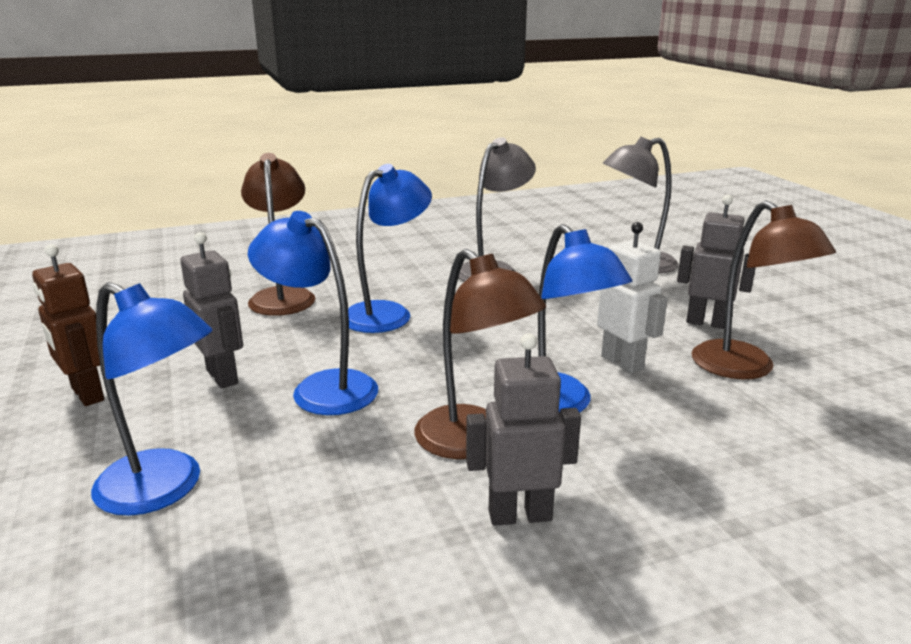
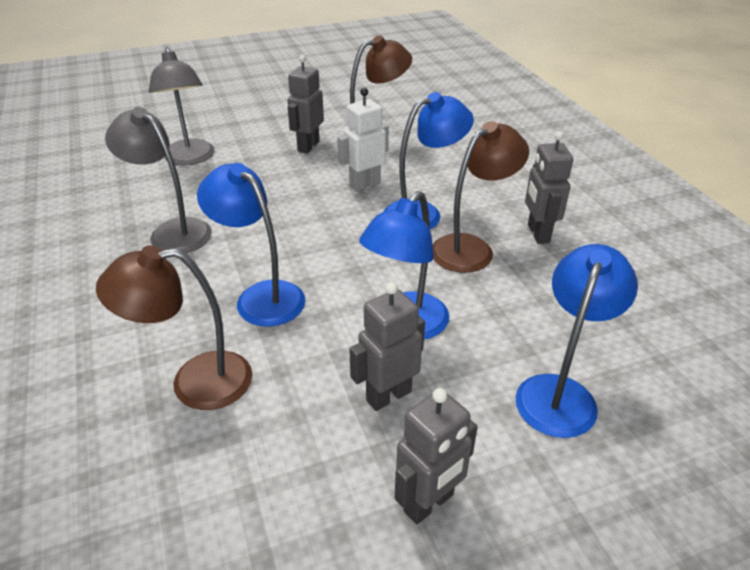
camera: 90 degrees left, 15 degrees up
brown robot [32,244,104,406] -> grey robot [395,388,478,524]

